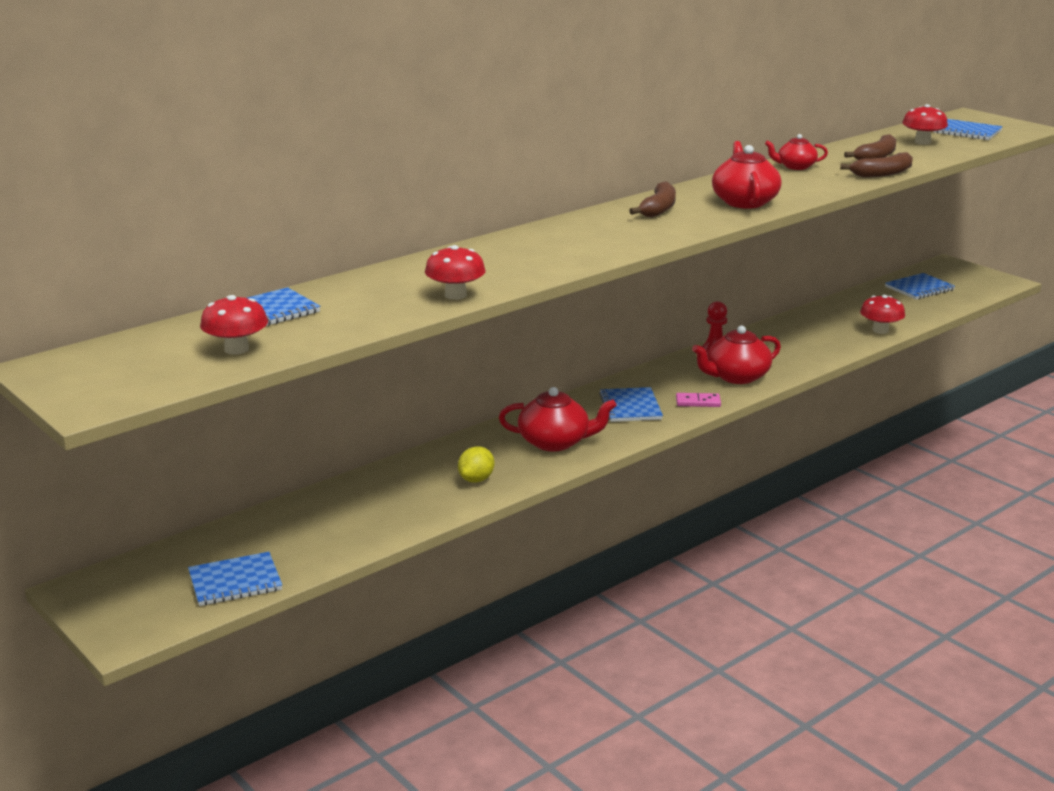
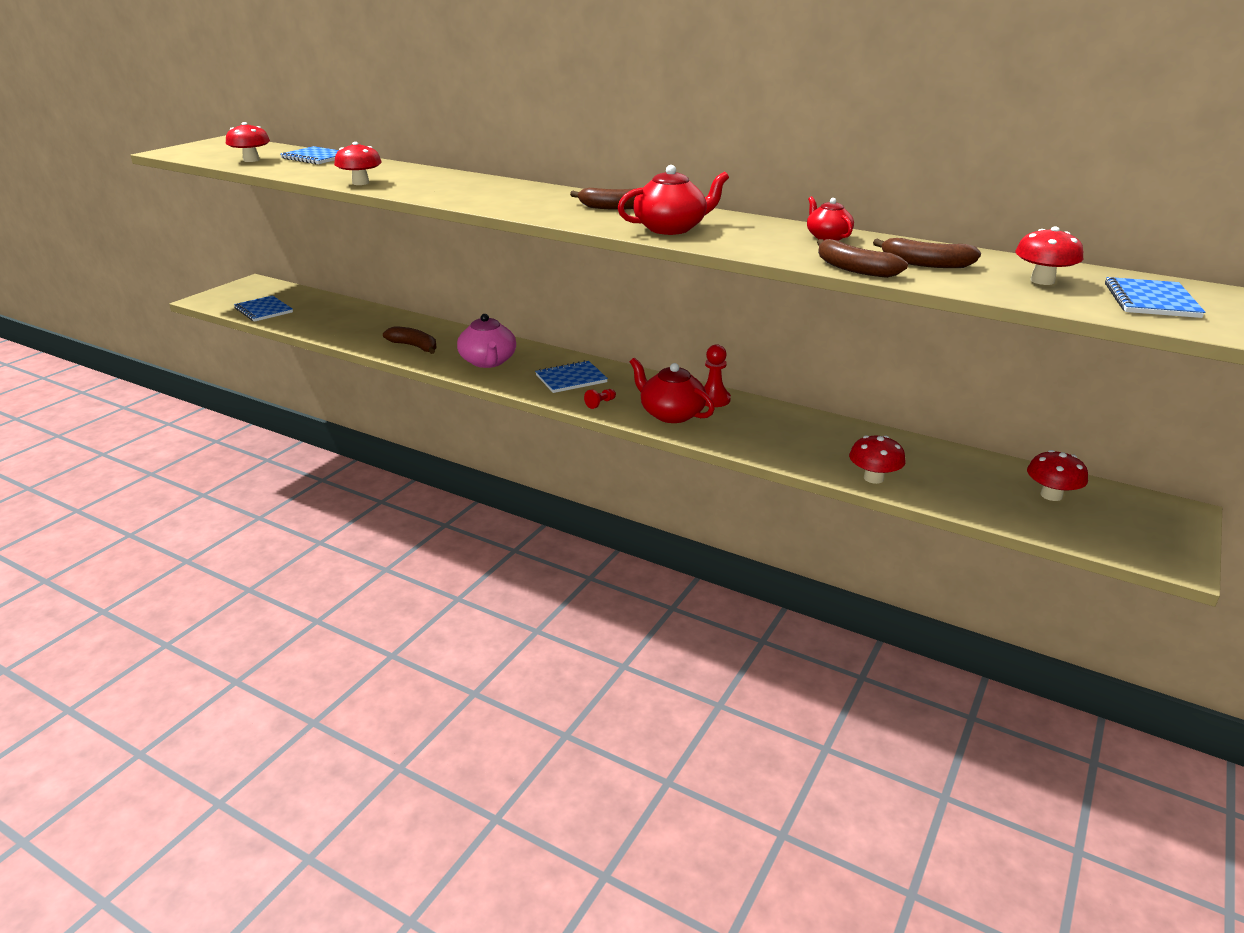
camera: 70 degrees right, 5 degrees up
yellow lemon [458,446,495,483] -> brown banana [383,326,436,354]
red teapot [499,387,617,451] -> pink teapot [457,314,516,368]
pink domino [676,393,721,407] -> red pawn [584,389,616,409]
blue notebook [885,273,955,299] -> red mushroom [1027,450,1088,501]

